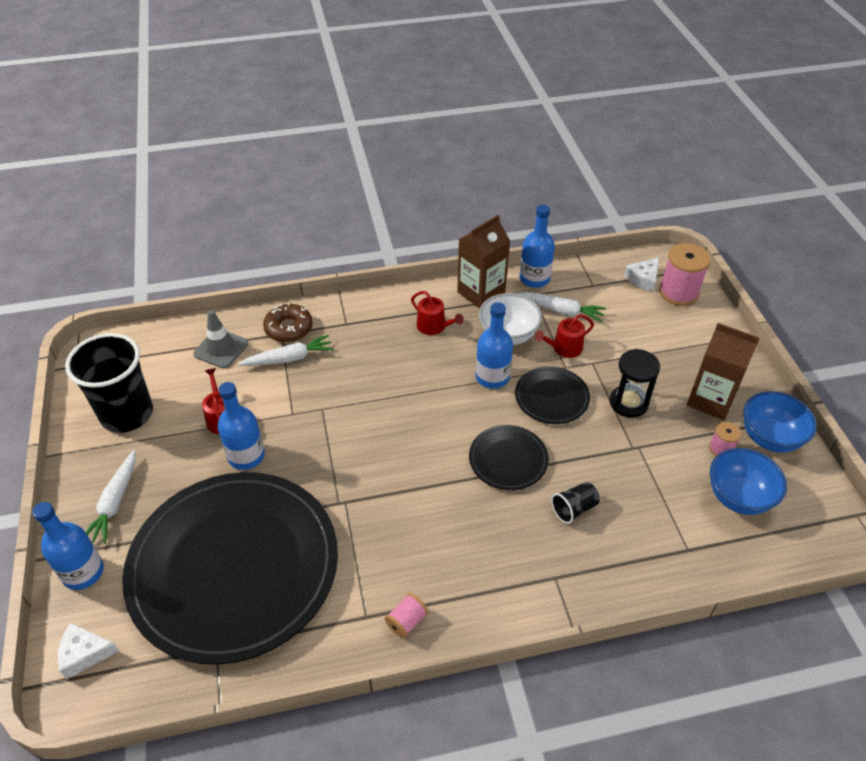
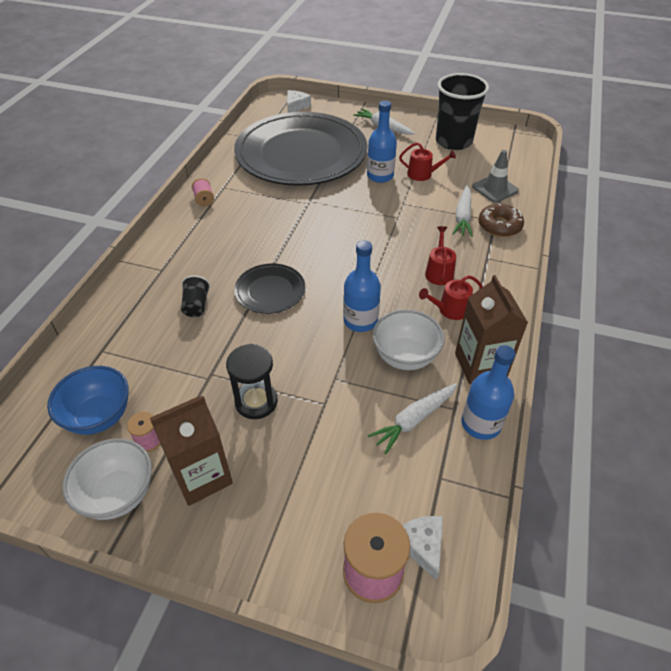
camera: 120 degrees right, 0 degrees up
blue bottle [32,502,104,590] -> none
black plate [515,366,590,424] -> none
red watering can [535,314,594,358] -> red watering can moved to [425,226,456,285]
blue bowl [743,391,817,453] -> white bowl [62,438,152,520]

